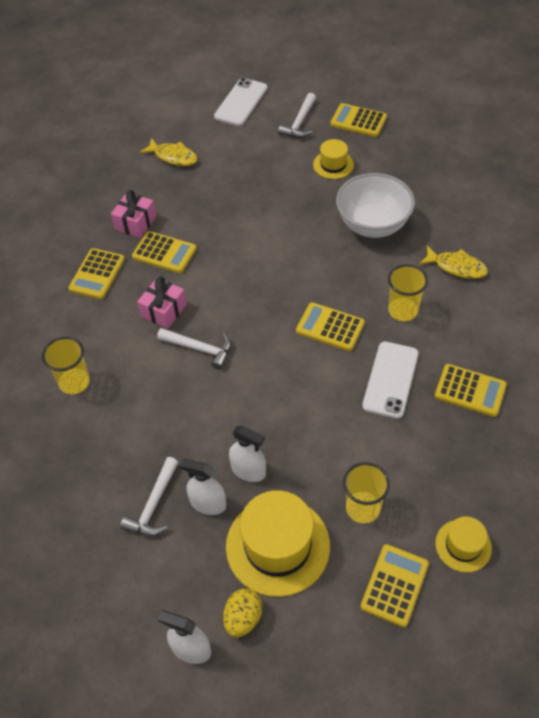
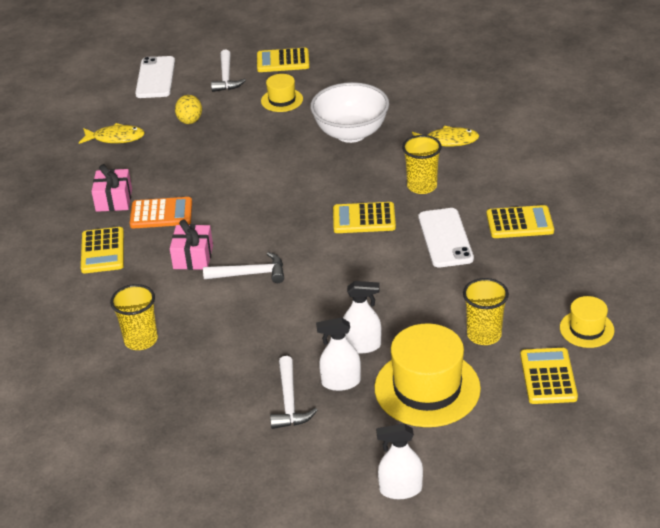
camera: 25 degrees left, 15 degrees down
yellow calculator [132,231,197,273] -> orange calculator [130,197,192,229]
yellow egg [223,589,262,637] -> yellow egg moved to [175,95,202,124]

